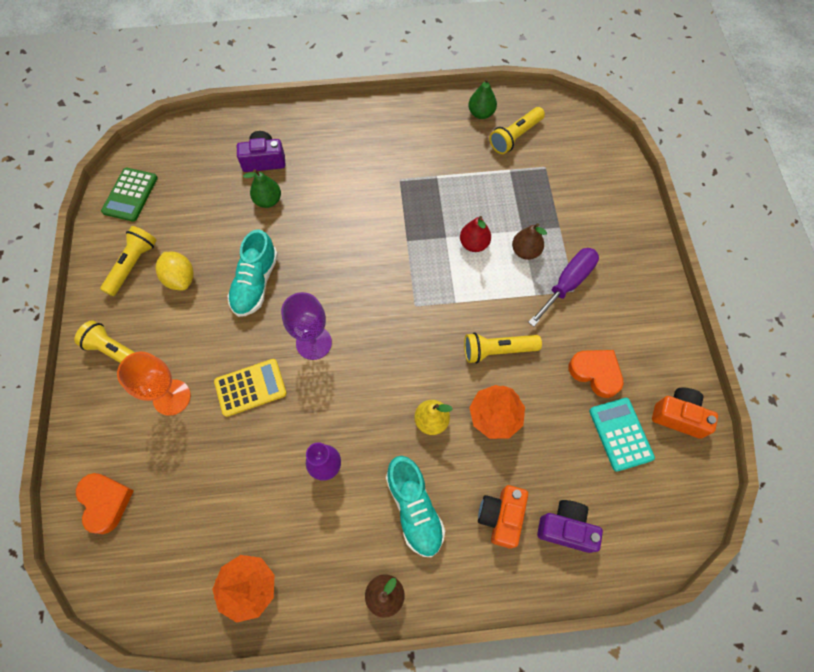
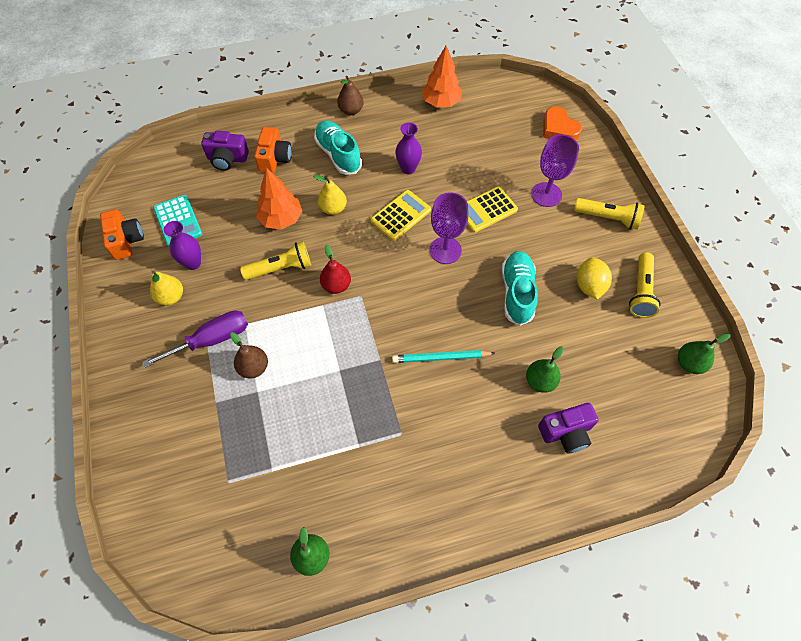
camera: 170 degrees right, 5 degrees down
green calculator [101,168,158,222] -> green pear [678,333,730,374]
orange goblet [117,352,191,416] -> purple goblet [531,135,579,207]
yellow lemon [155,252,194,290] -> yellow lemon turned 45 degrees clockwise [577,257,612,299]
red pear [460,216,491,252] -> red pear moved to [320,244,351,294]
yellow flashlight [489,107,545,154] -> none
purple screwdriver [528,248,599,327] -> purple screwdriver turned 150 degrees counterclockwise [142,311,248,368]
orange heart [568,350,623,398] -> purple vase [164,221,201,270]
orange camera [652,388,718,439] -> orange camera turned 120 degrees counterclockwise [100,209,144,260]
none -> yellow pear [150,270,183,306]
none -> yellow calculator [371,190,431,241]
none -> turquoise pencil [392,350,495,363]

